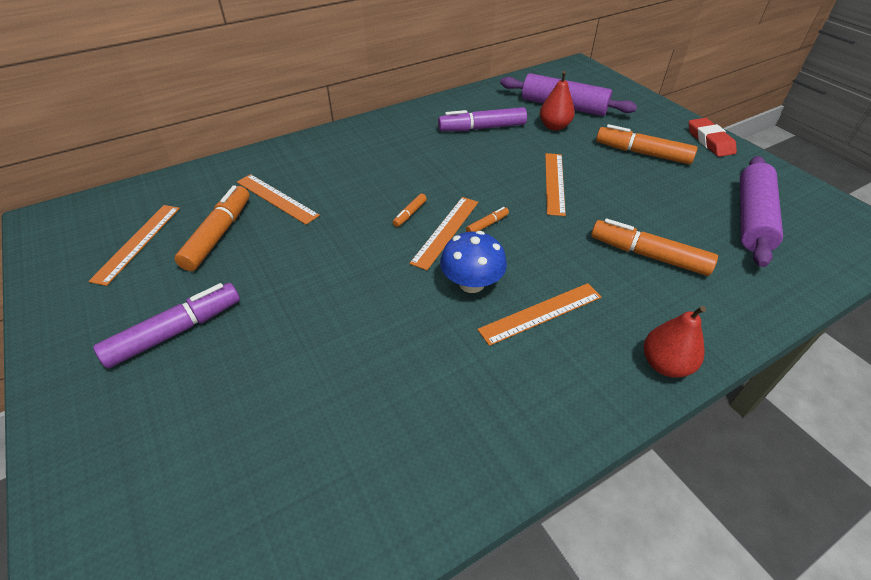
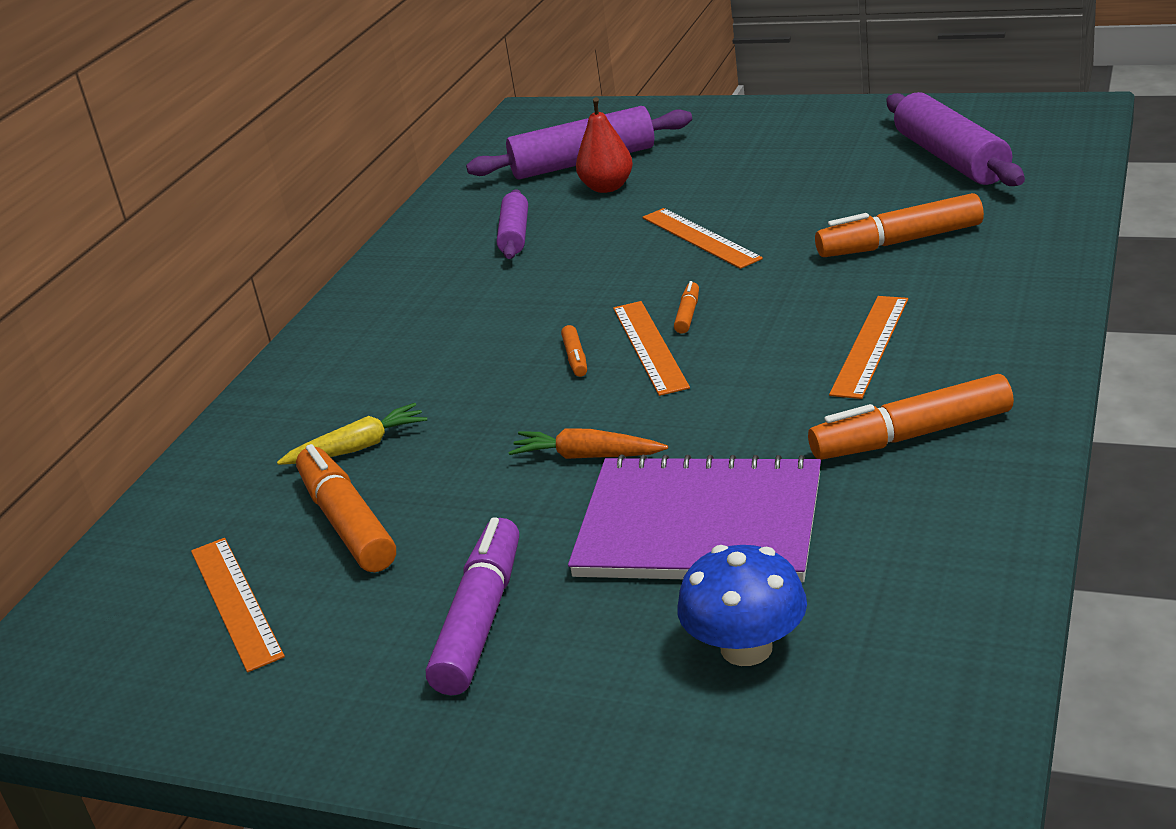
camera: 35 degrees left, 15 degrees down
orange ruler [237,174,320,225] -> yellow carrot [277,403,427,465]
purple marker [438,107,527,131] -> purple rolling pin [497,189,528,259]
blue mushroom [440,231,507,293] -> blue mushroom moved to [677,545,807,666]
orange marker [596,124,697,164] -> orange marker moved to [808,374,1014,460]
red pear [644,306,706,378] -> none
red eraser [689,118,737,157] -> none
none -> orange carrot [509,428,668,459]
none -> purple notebook [568,455,821,582]

